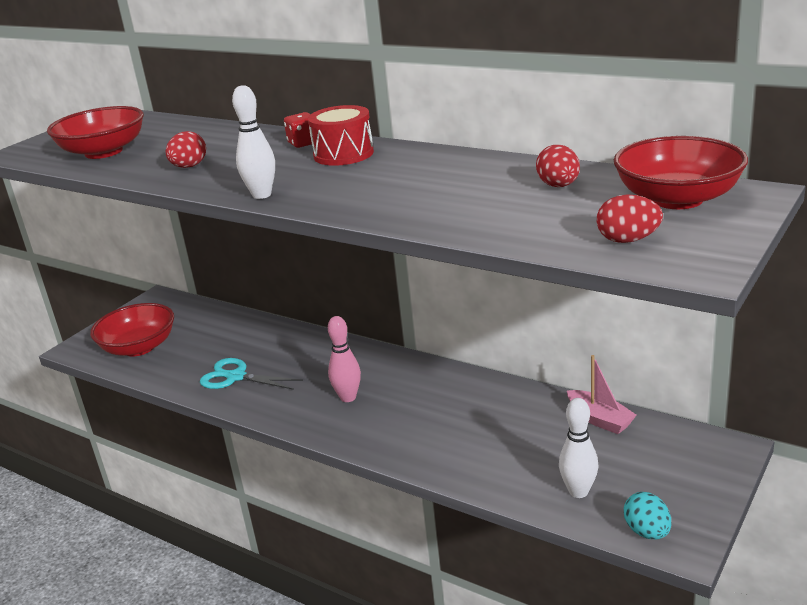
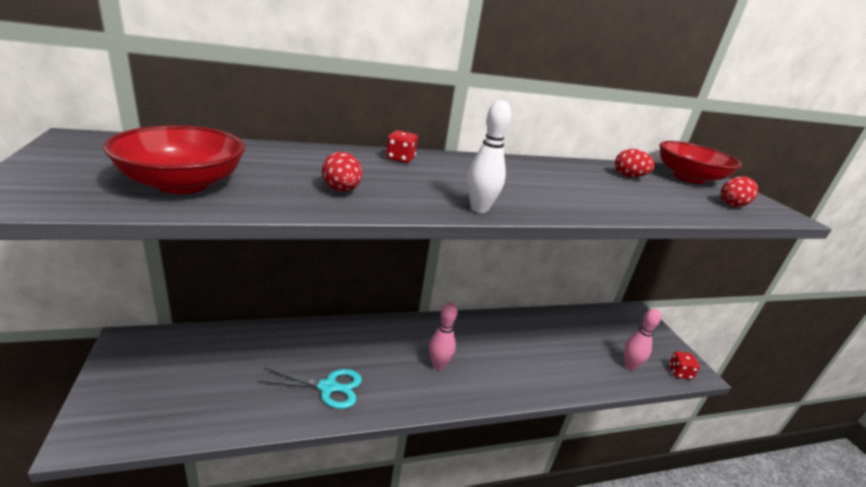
camera: 55 degrees left, 0 degrees up
red bowl [90,303,174,356] -> none
turquoise scissors [200,358,303,390] -> turquoise scissors turned 150 degrees counterclockwise [258,368,362,409]
red drum [308,105,374,166] -> none
white bowling pin [559,398,598,498] -> pink bowling pin [624,309,661,370]
pink boat [567,355,637,434] -> none
turquoise egg [624,492,671,540] -> red dice [669,351,700,380]

